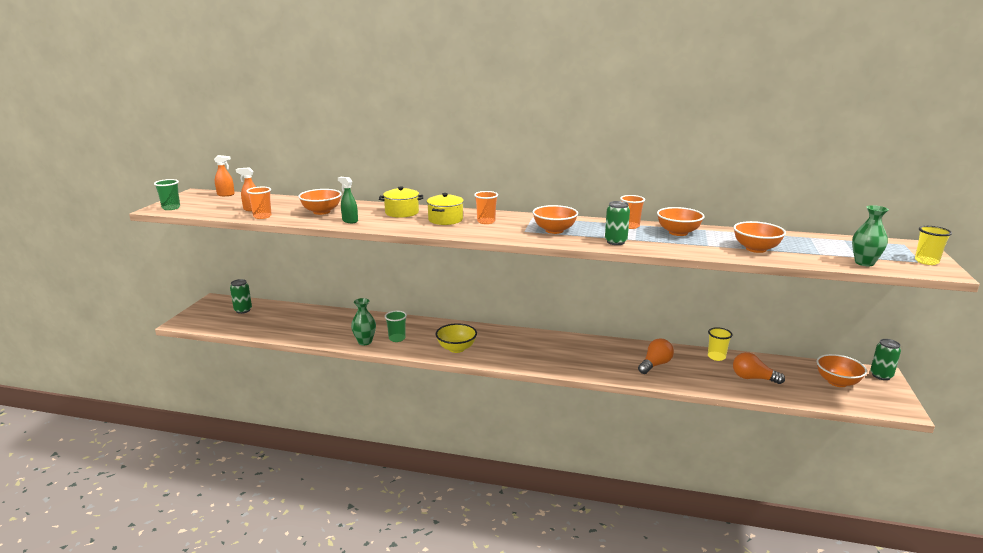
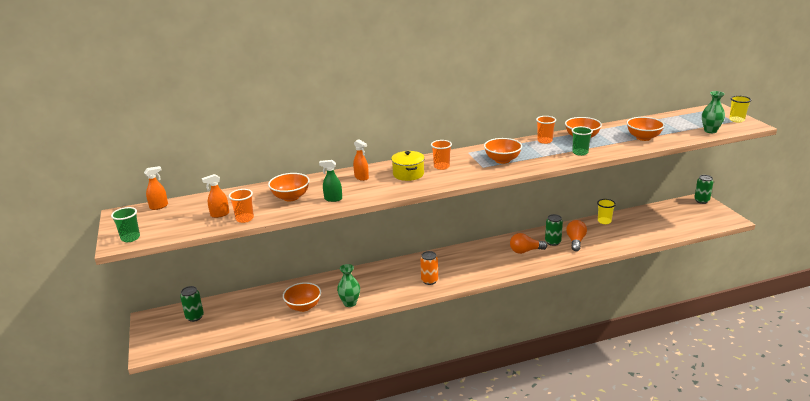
camera: 30 degrees left, 5 degrees up
yellow pot [379,186,423,218] -> orange spray bottle [353,139,369,181]
green cup [385,311,407,342] -> green cup moved to [572,126,593,156]
yellow bowl [436,323,477,353] -> orange can [420,251,438,285]
green can [605,201,630,245] -> green can moved to [545,214,563,246]
orange light bulb [733,352,785,384] -> orange light bulb moved to [510,233,547,254]
orange bowl [817,354,867,387] -> orange bowl moved to [283,282,321,312]

